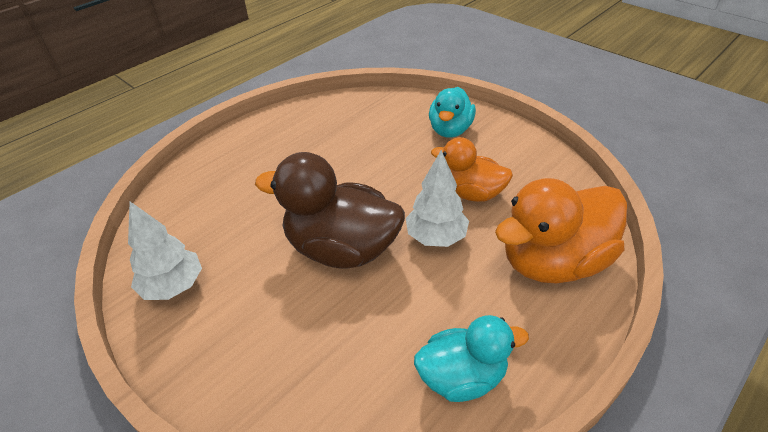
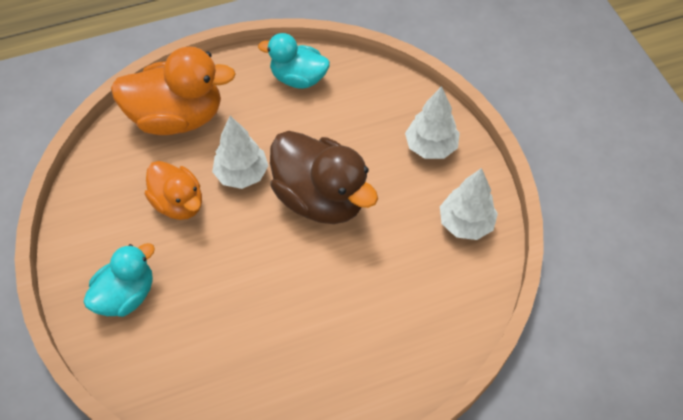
camera: 155 degrees left, 15 degrees up
none -> white tree [405,86,460,159]

